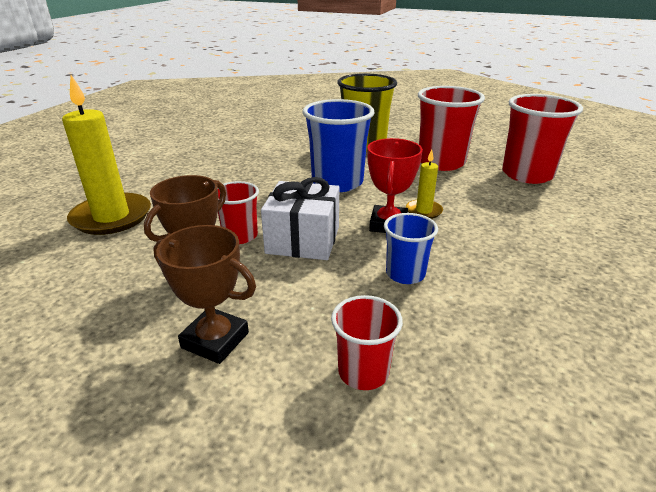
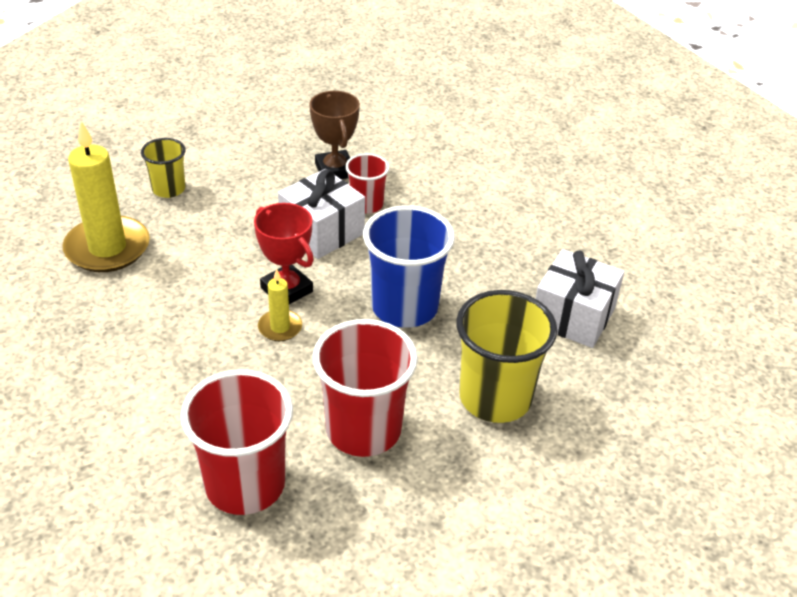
camera: 125 degrees right, 10 degrees up
yellow candle [62,75,151,235] -> yellow candle moved to [62,121,150,272]
brown trophy [153,225,256,364] -> none
red cup [331,295,403,390] -> yellow cup [141,138,186,198]
blue cup [384,213,438,284] -> none
none -> white gift [536,249,624,348]

